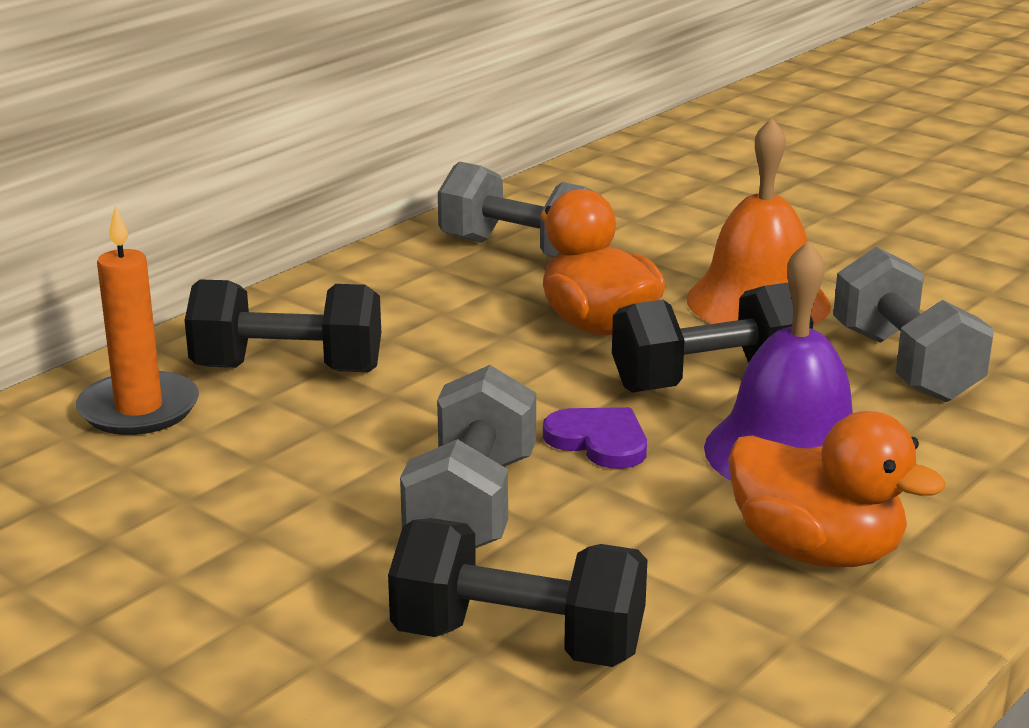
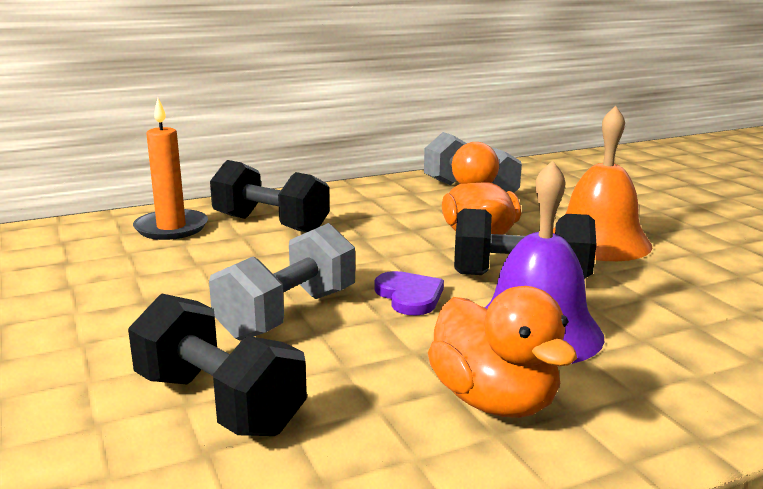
camera: 25 degrees right, 5 degrees down
grey dumbbell [833,247,994,402] -> none

